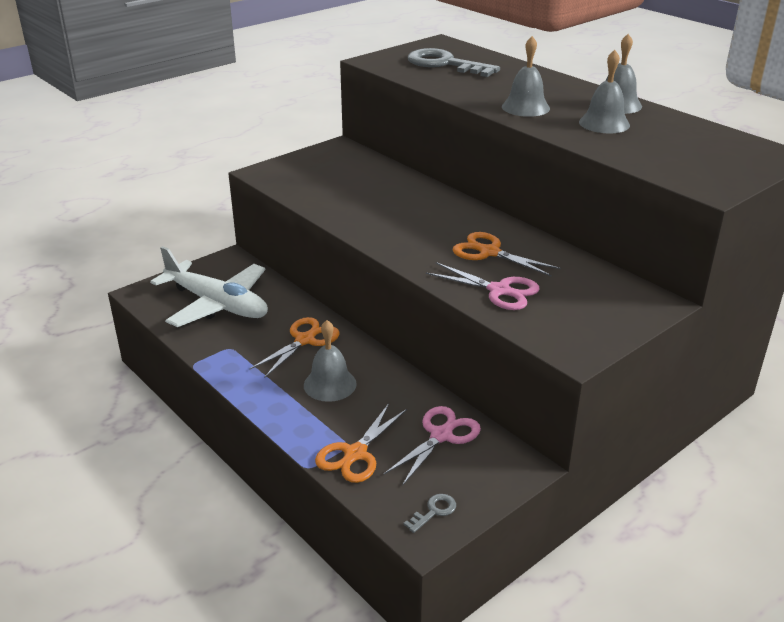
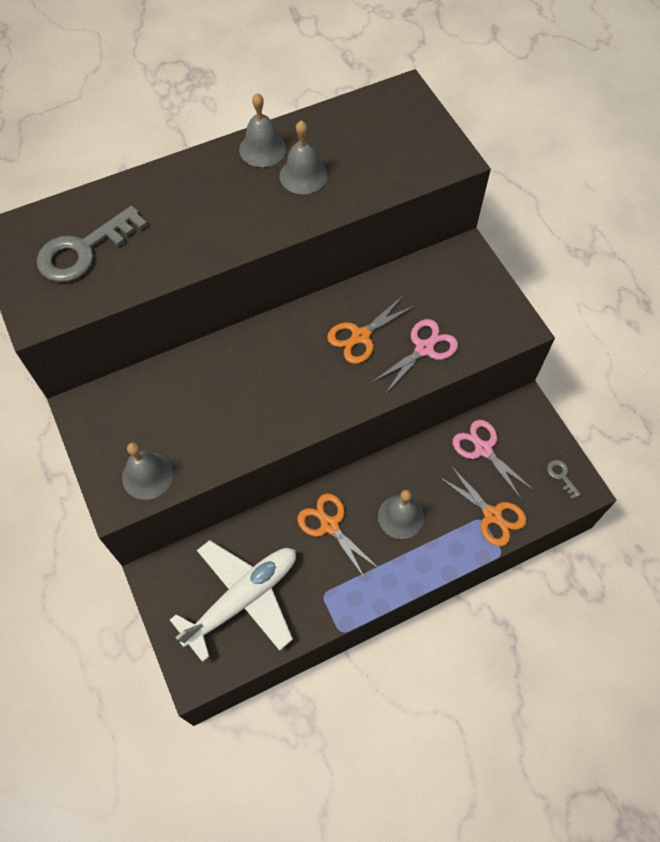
camera: 75 degrees left, 30 degrees up
grey bell [502,36,550,117] -> grey bell moved to [122,442,173,500]

